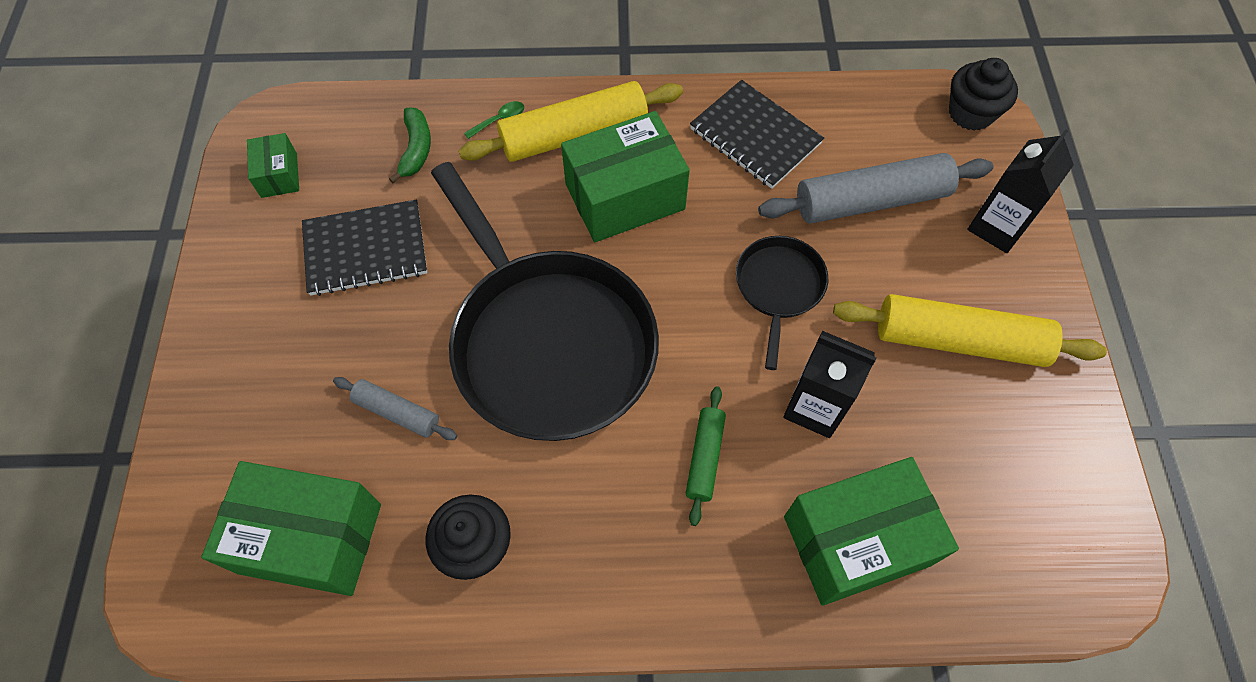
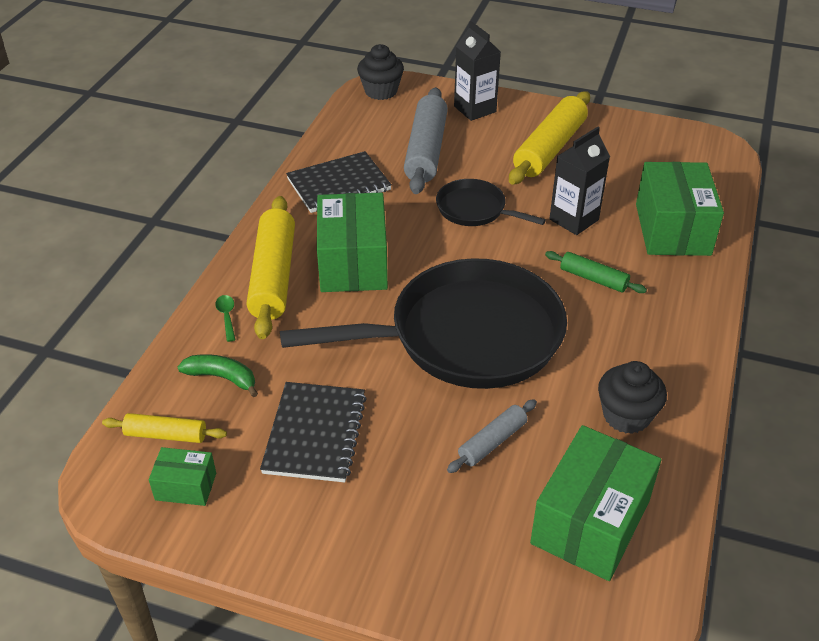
camera: 70 degrees left, 20 degrees down
none -> yellow rolling pin [102,413,227,443]

